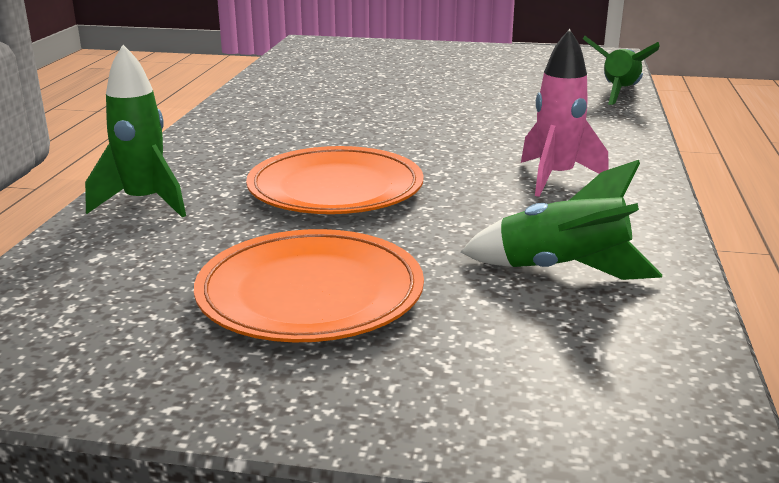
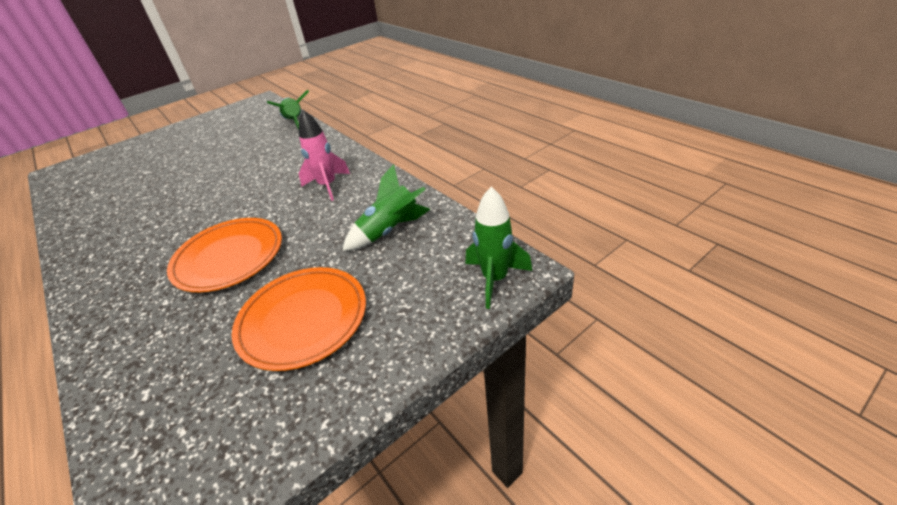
camera: 45 degrees left, 15 degrees up
green rocket [85,45,186,217] -> green rocket moved to [466,187,532,309]

